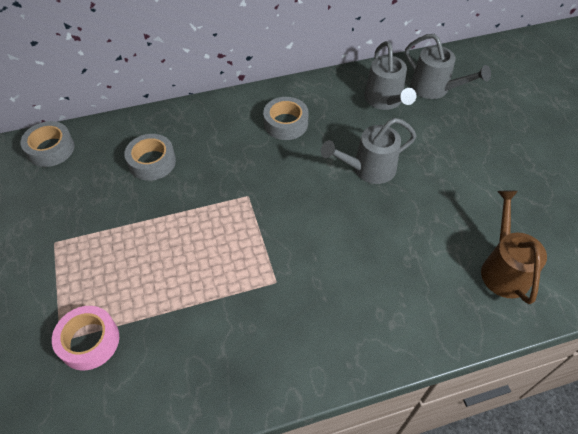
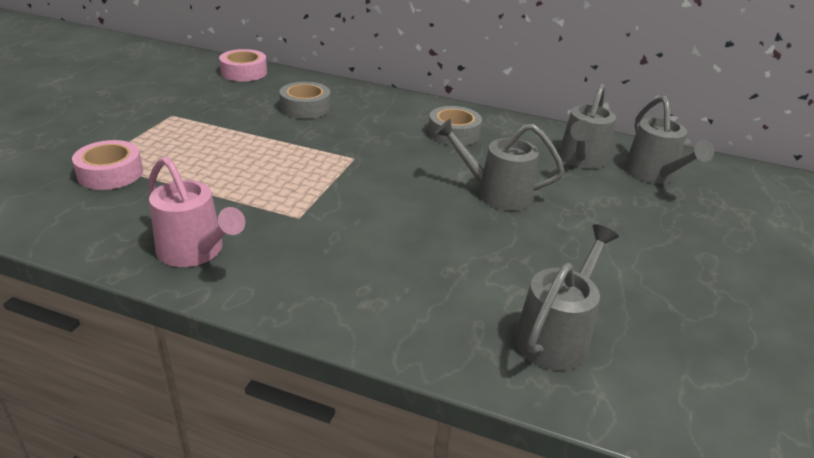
camera: 35 degrees right, 20 degrees down
grey tape [20,121,75,167] -> pink tape [219,49,267,82]
brown watering can [481,191,547,304] -> grey watering can [515,224,619,371]
none -> pink watering can [148,157,245,267]

